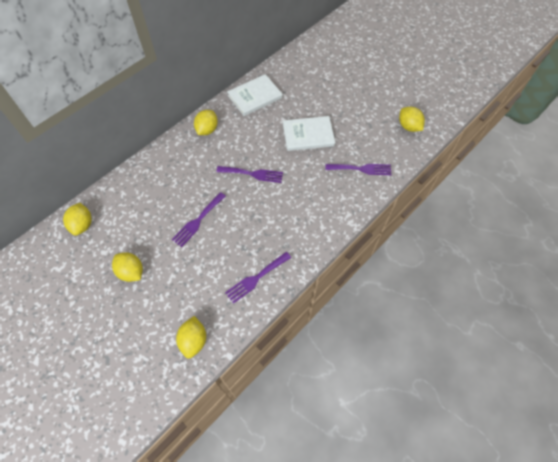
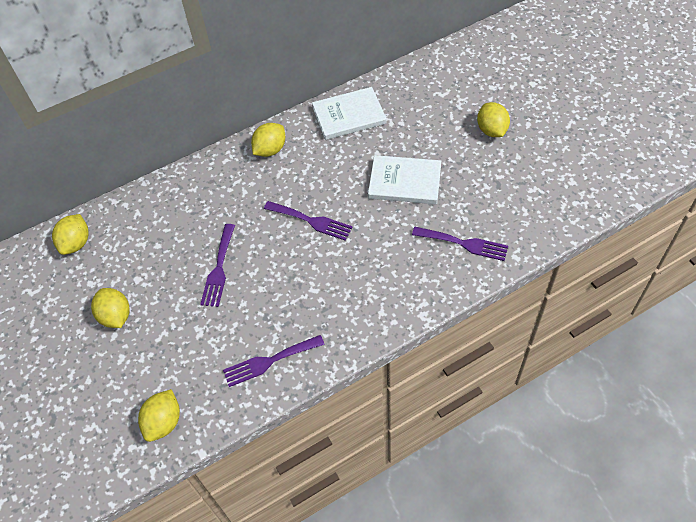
camera: 20 degrees right, 5 degrees down
purple fork [171,192,226,247] -> purple fork turned 45 degrees counterclockwise [200,224,235,307]
yellow lemon [399,107,425,132] -> yellow lemon moved to [477,102,510,137]

